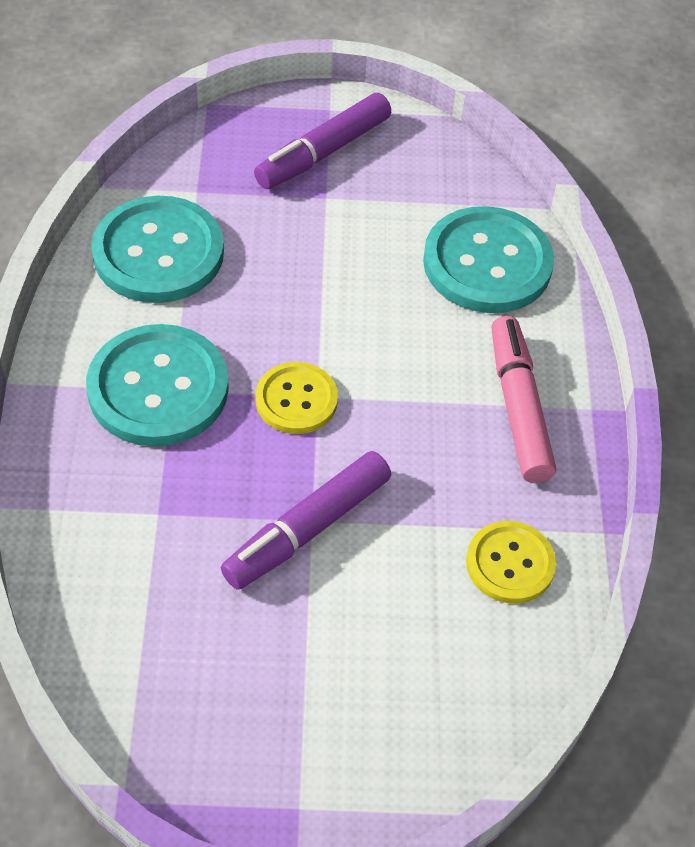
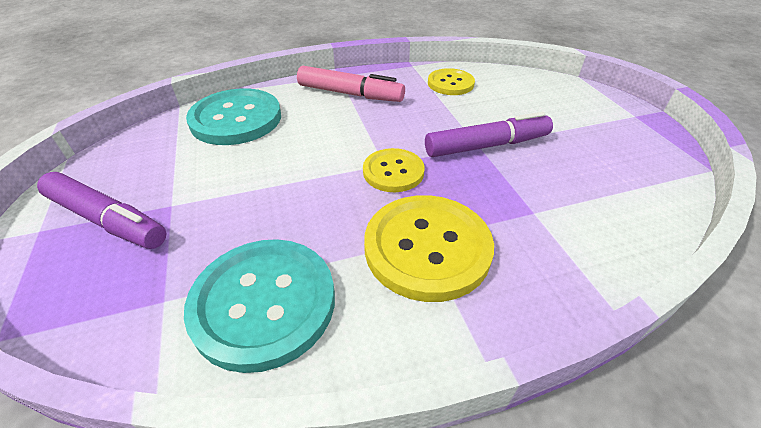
camera: 105 degrees left, 10 degrees down
turquoise button [86,324,229,447] -> yellow button [364,195,494,302]
purple marker [221,451,391,590] -> purple marker turned 45 degrees counterclockwise [425,112,553,157]
pink marker [491,316,556,483] -> pink marker turned 135 degrees counterclockwise [297,66,405,102]

